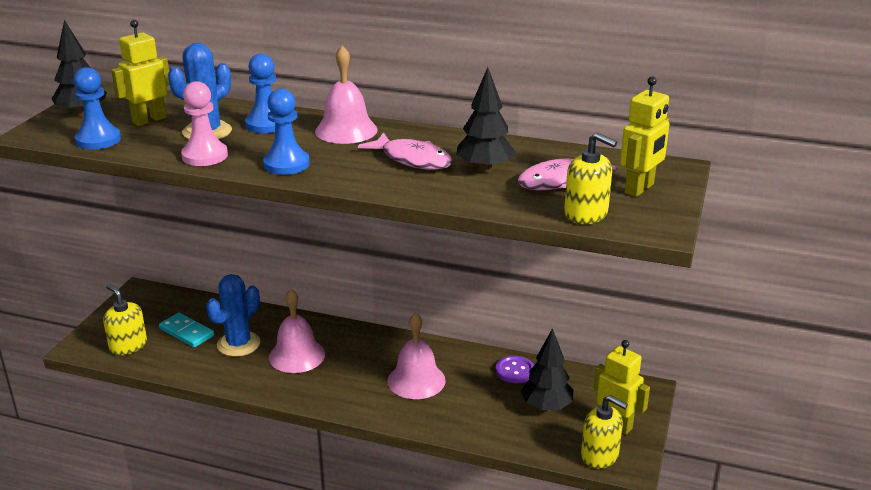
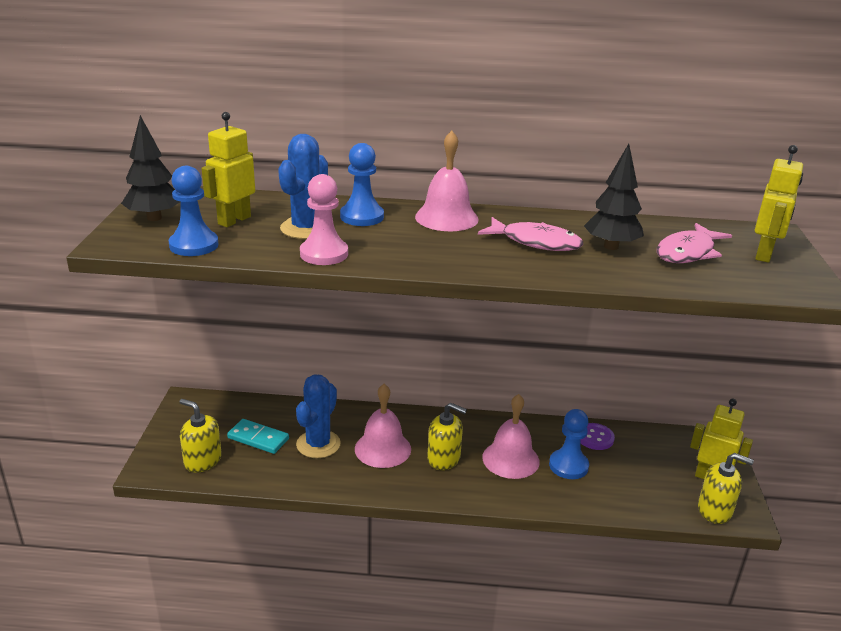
camera: 15 degrees left, 0 degrees up
blue pawn [263,89,310,175] -> blue pawn moved to [549,409,589,479]
black tree [521,328,573,411] -> none
yellow soap dispenser [564,132,617,224] -> yellow soap dispenser moved to [427,403,467,470]

